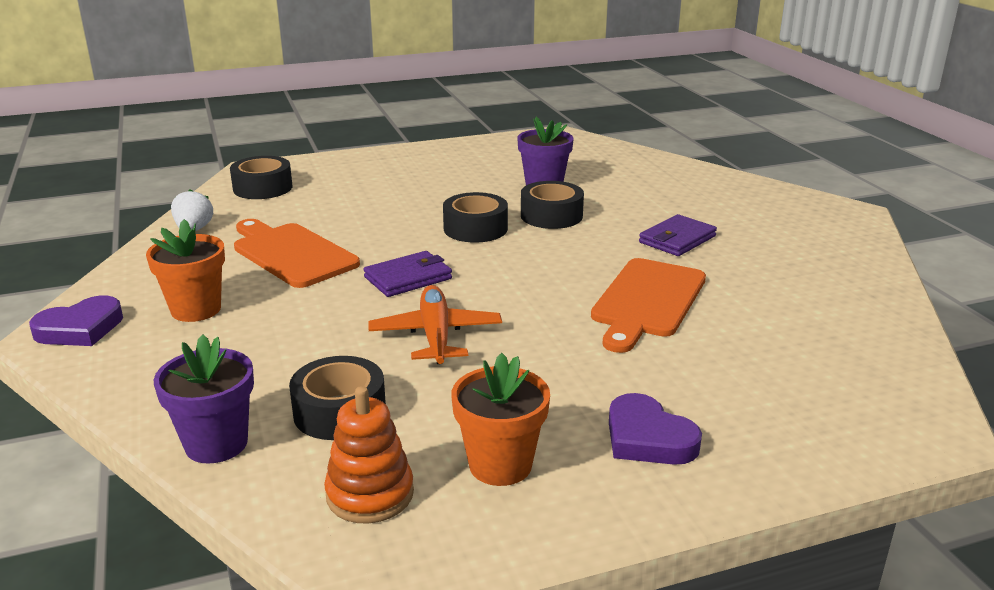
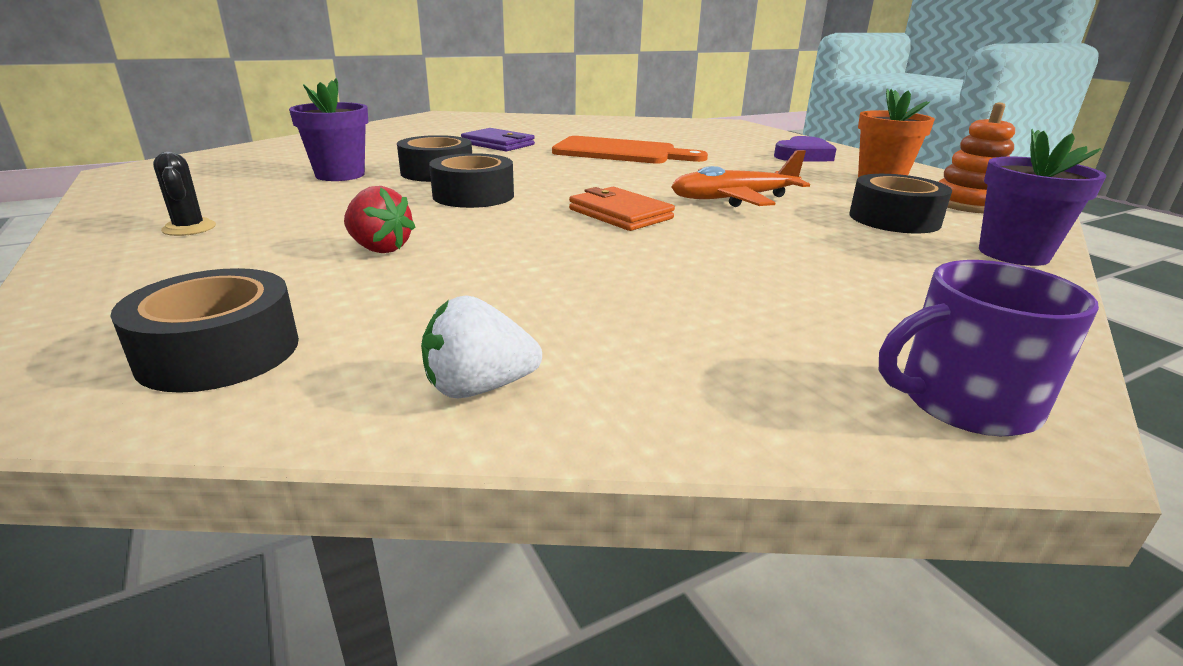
camera: 100 degrees left, 0 degrees up
purple heart [29,296,123,346] -> purple mug [879,260,1099,436]
orange flower pot [146,219,225,322] -> none
orange cutting board [234,219,360,288] -> none
purple wallet [364,251,452,297] -> orange wallet [569,187,675,231]
none -> black cactus [153,152,216,236]
none -> red strawberry [344,186,415,253]

